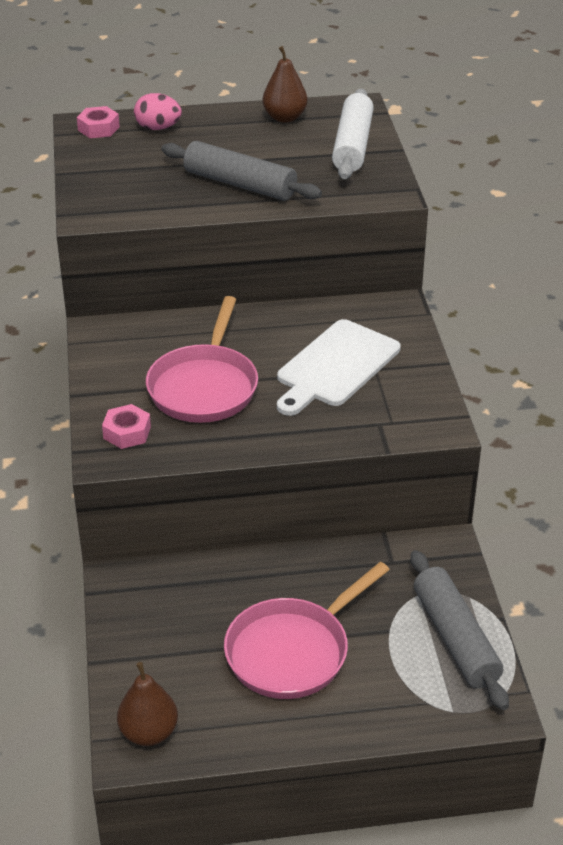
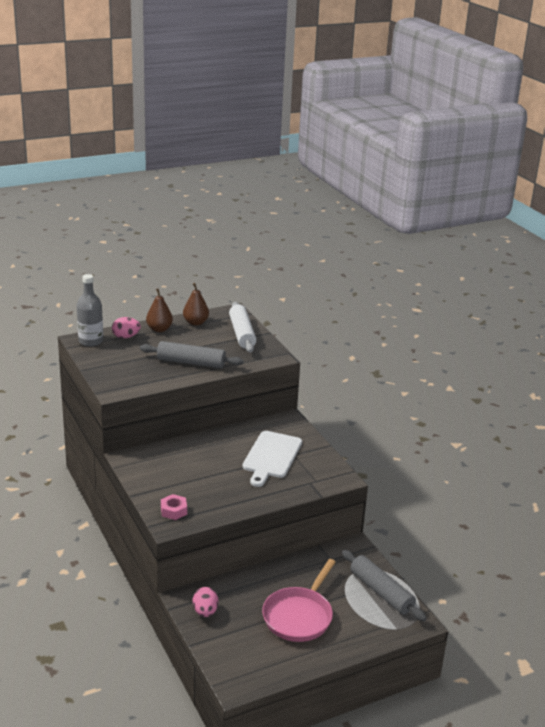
camera: 20 degrees left, 10 degrees down
pink nut [77,106,120,138] -> grey bottle [77,274,103,347]
brown pear [117,662,178,746] -> brown pear moved to [146,288,173,332]
pink pan [146,296,258,423] -> none
none -> pink egg [193,587,218,617]

